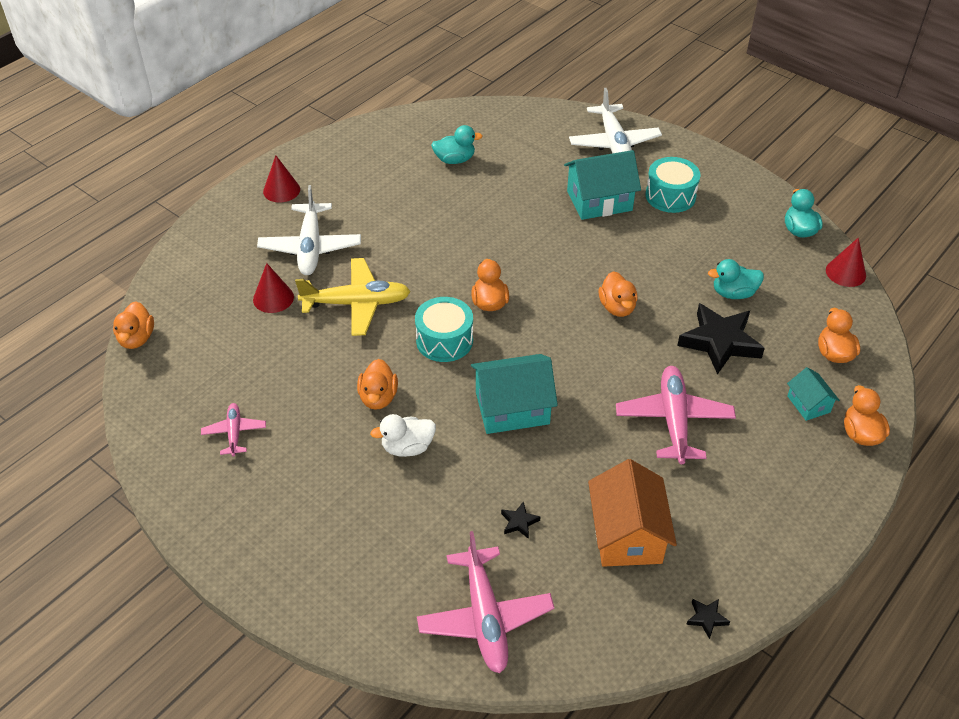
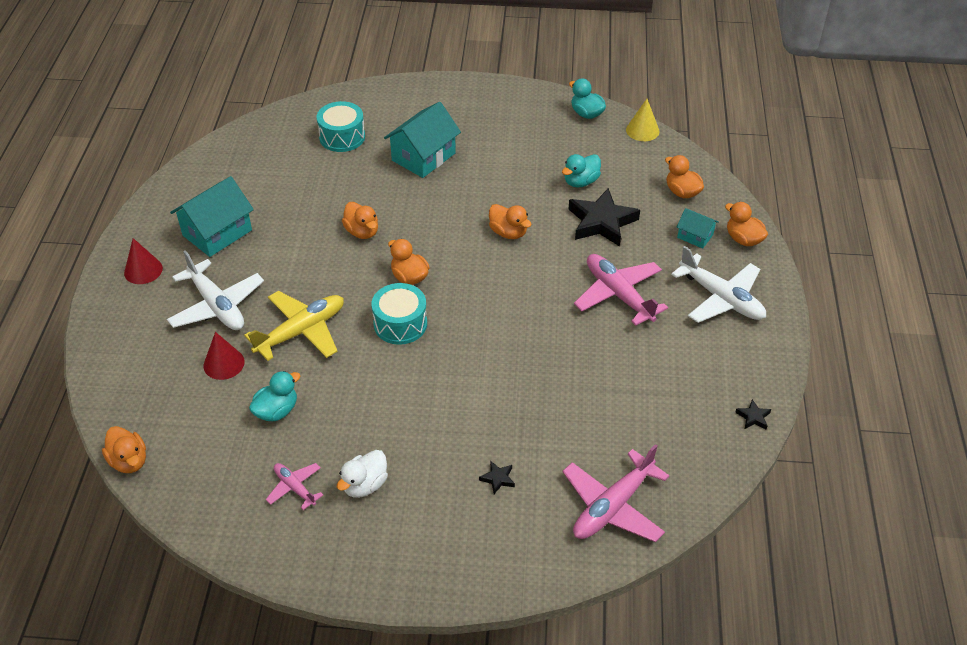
camera: 35 degrees left, 0 degrees up
orange duck [357,359,398,410] -> orange duck moved to [342,202,378,239]
white duck [370,414,436,457] -> white duck moved to [337,450,388,498]
pink plane [417,531,554,673] -> pink plane turned 90 degrees clockwise [563,444,669,542]
turquoise duck [431,125,483,164] -> turquoise duck moved to [249,371,300,421]
turquoise house [471,354,558,434] -> turquoise house moved to [170,176,254,257]
black star [501,501,540,539] -> black star moved to [479,461,515,494]
white plane [569,88,662,153] -> white plane moved to [671,246,766,323]
orange house [588,459,677,567] -> none
turquoise drum [646,157,701,213] -> turquoise drum moved to [317,101,365,152]
red cone [826,238,866,287] -> yellow cone [626,99,659,141]

